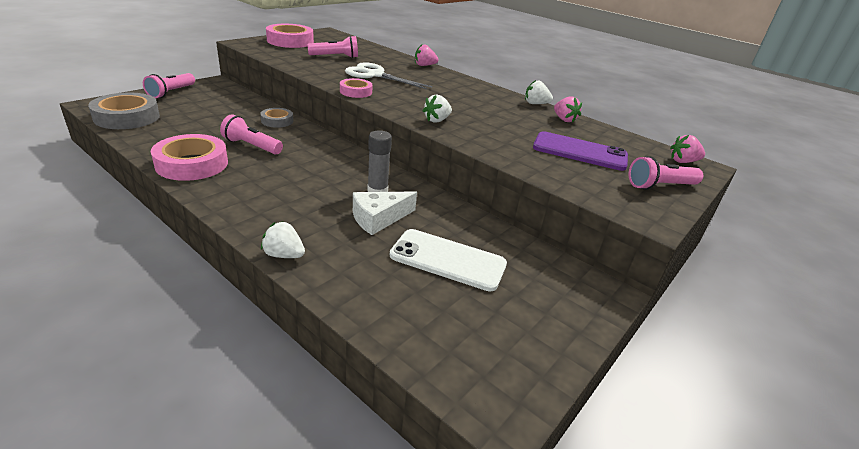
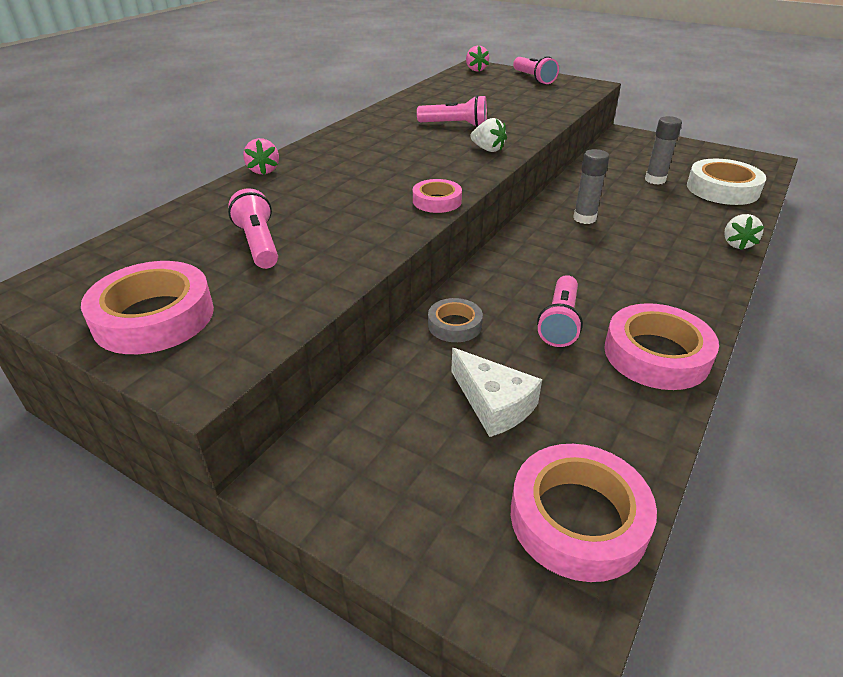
camera: 95 degrees left, 5 degrees up
grey tape [88,93,160,129] -> pink tape [511,444,657,582]
pink flashlight [143,73,195,98] -> pink flashlight moved to [417,95,487,127]
white scissors [345,62,432,89] -> none
white cheese [353,191,417,235] -> white cheese moved to [451,348,542,437]
white phone [390,229,507,292] -> grey glue stick [645,116,682,185]
white strawberry [525,80,553,104] -> none
purple phone [533,131,628,171] -> none
pink strawberry [554,96,582,122] -> none
none -> white tape [687,159,766,205]

